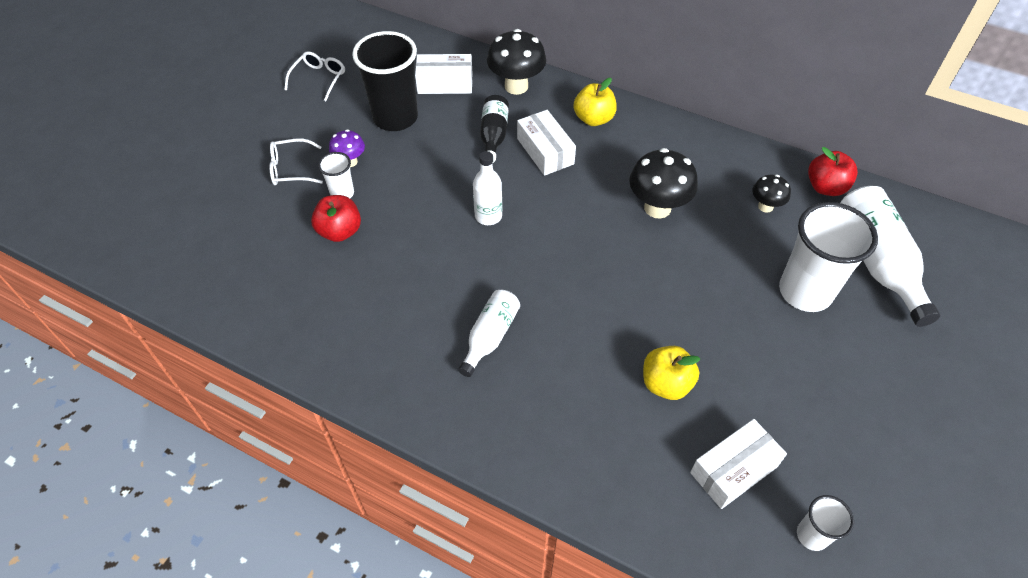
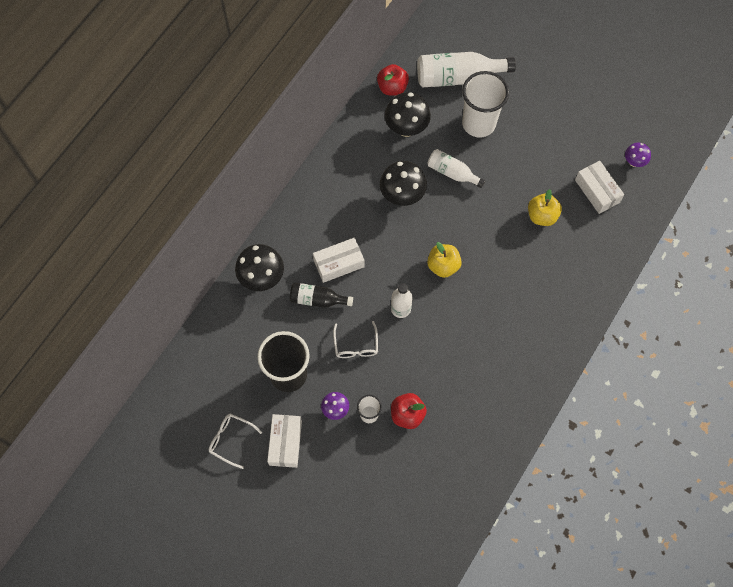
camera: 85 degrees left, 15 degrees up
white glasses [269,139,323,185] -> white glasses moved to [333,321,378,358]
white box [415,54,472,94] -> white box moved to [267,414,302,468]
white bottle [458,290,520,377] -> white bottle moved to [427,149,485,188]
yellow apple [573,78,617,126] -> yellow apple moved to [427,242,462,278]
black mushroom [752,175,791,213] -> black mushroom [385,92,431,137], size x1.79
white cup [797,495,854,551] -> purple mushroom [625,143,651,167]

